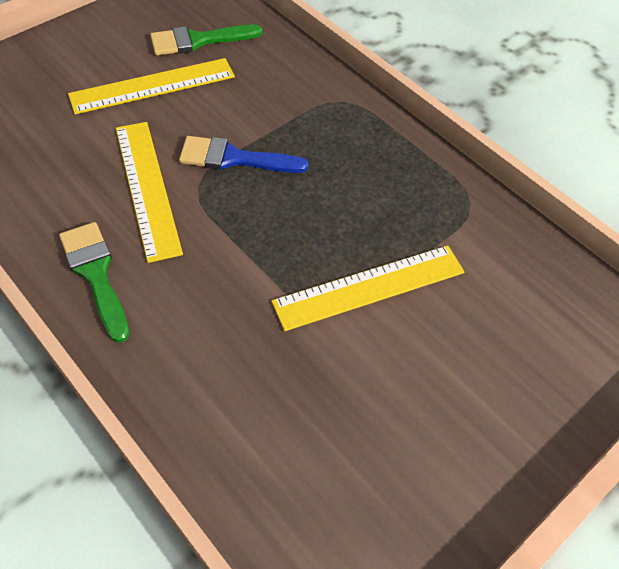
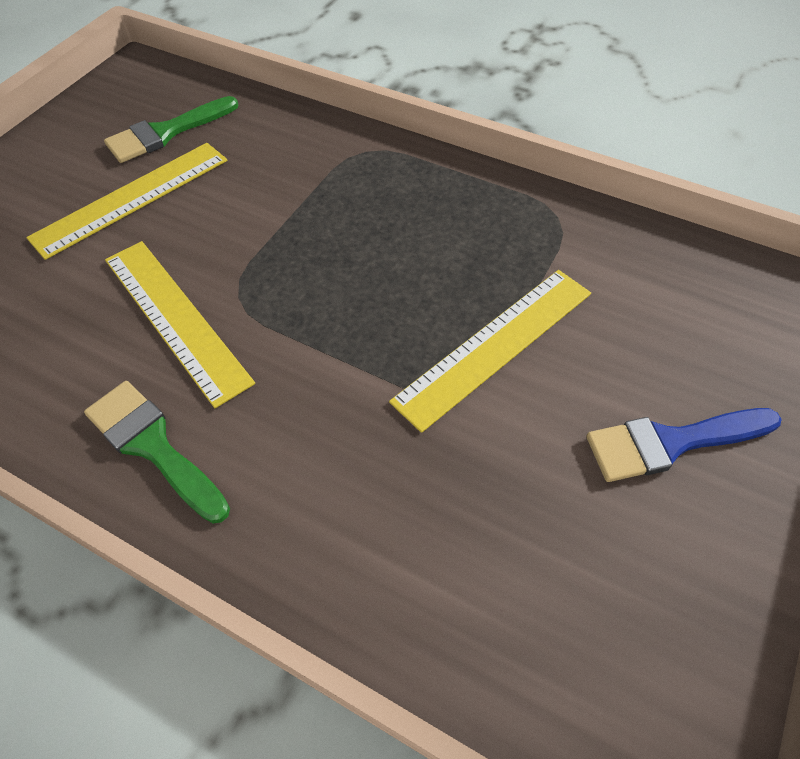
camera: 15 degrees left, 0 degrees up
blue brush [179,136,309,173] -> blue brush moved to [586,408,782,482]

